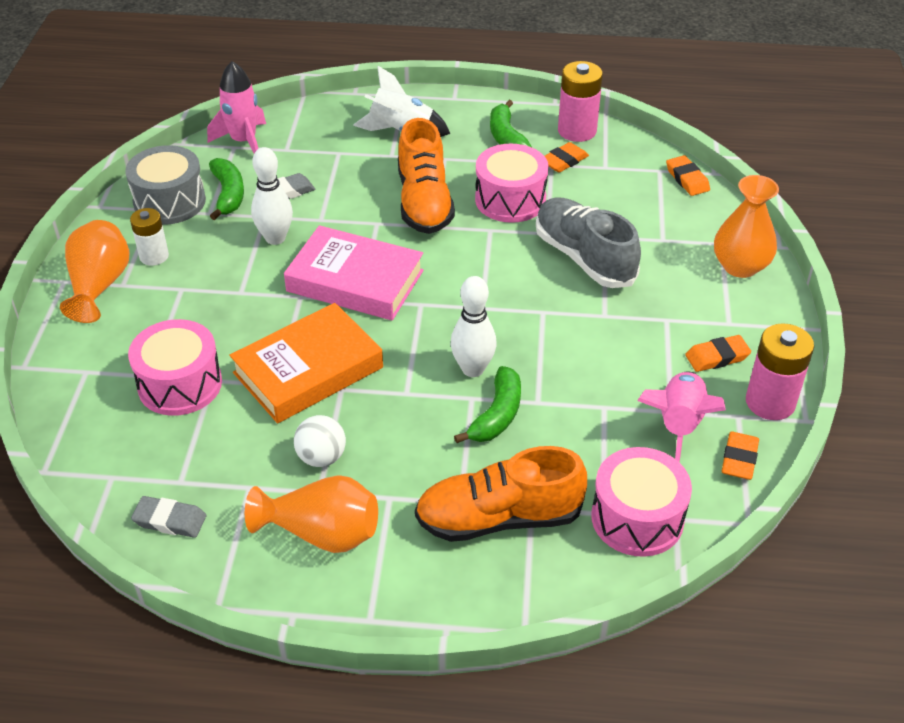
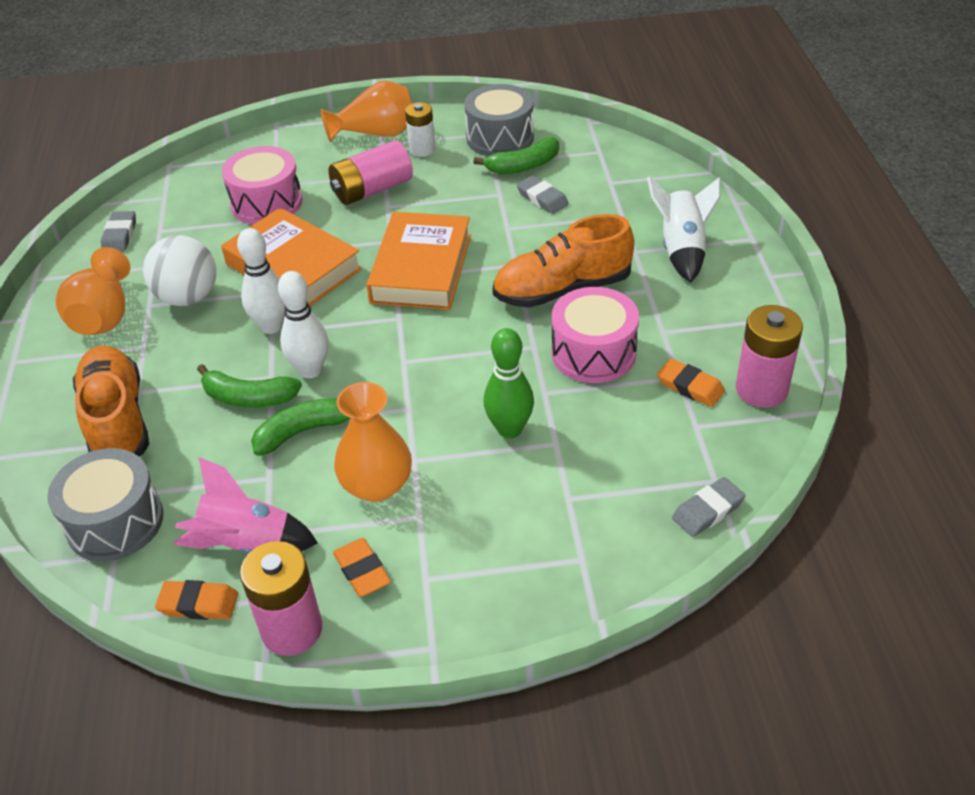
camera: 80 degrees right, 0 degrees up
pink rocket [207,61,266,154] -> none
white bowling pin [251,147,293,245] -> white bowling pin moved to [237,228,285,334]
pink book [284,225,424,321] -> orange book [366,212,471,310]
white ball [294,415,346,467] -> white ball [143,235,216,306], size x1.52
green banana [490,100,532,147] -> green banana moved to [251,398,350,456]
grey shoe [536,197,641,288] -> green bowling pin [484,328,534,438]
pink drum [591,447,692,557] -> grey drum [47,448,164,561]
orange eraser [666,155,710,196] -> grey eraser [672,477,746,537]
orange vase [714,175,779,278] -> orange vase moved to [334,382,412,502]
none -> pink battery [329,140,413,205]

